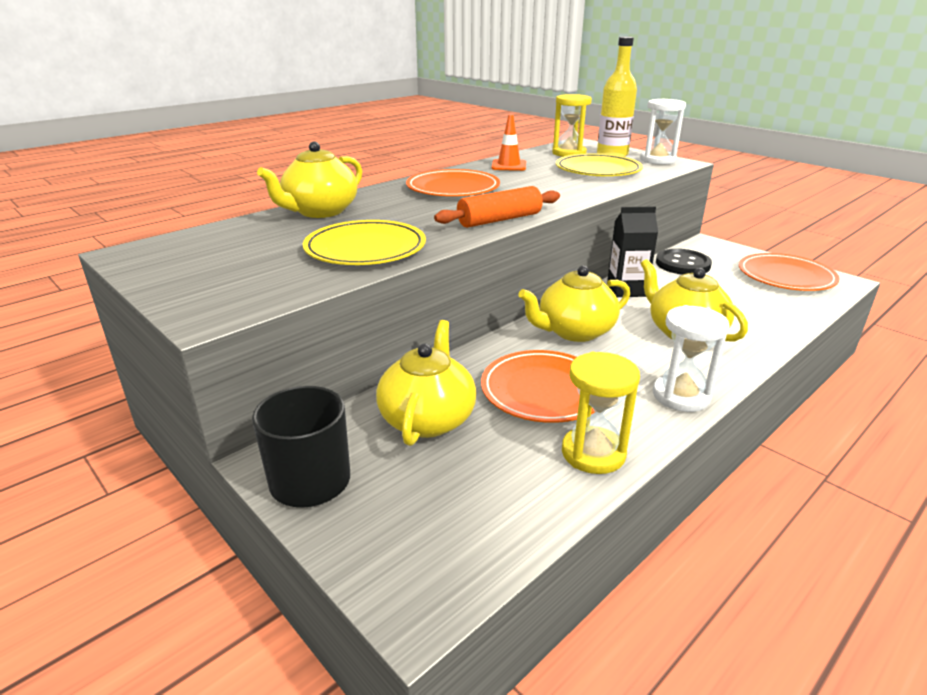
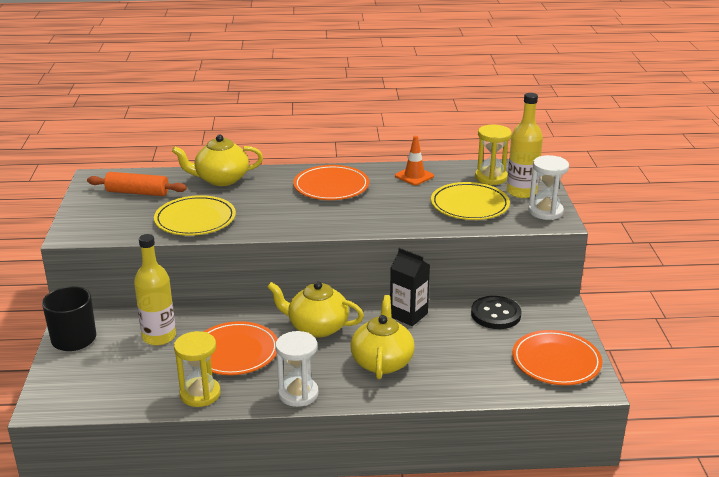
camera: 40 degrees right, 0 degrees up
yellow teapot [376,320,476,446] -> yellow bottle [134,234,176,345]
orange rolling pin [434,186,560,228] -> orange rolling pin moved to [87,172,187,196]

